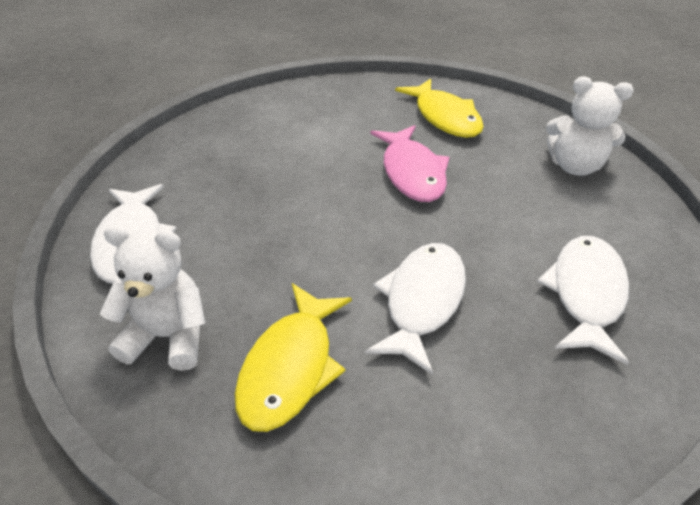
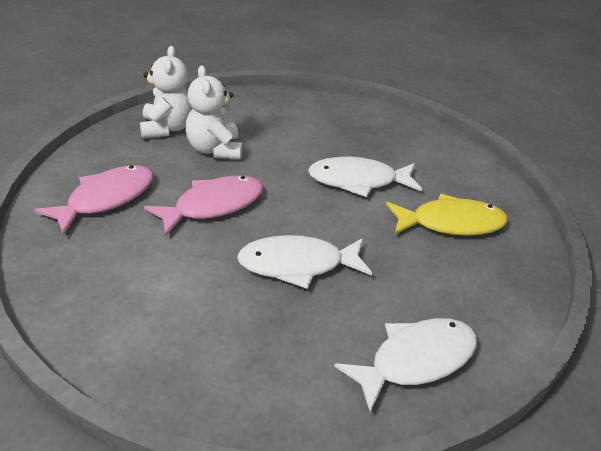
camera: 115 degrees left, 5 degrees down
white teddy bear [100,225,206,371] -> white teddy bear moved to [186,65,242,159]
yellow fish [395,79,484,138] -> pink fish [34,165,154,235]
white fish [537,236,629,365] -> white fish moved to [237,235,372,289]

